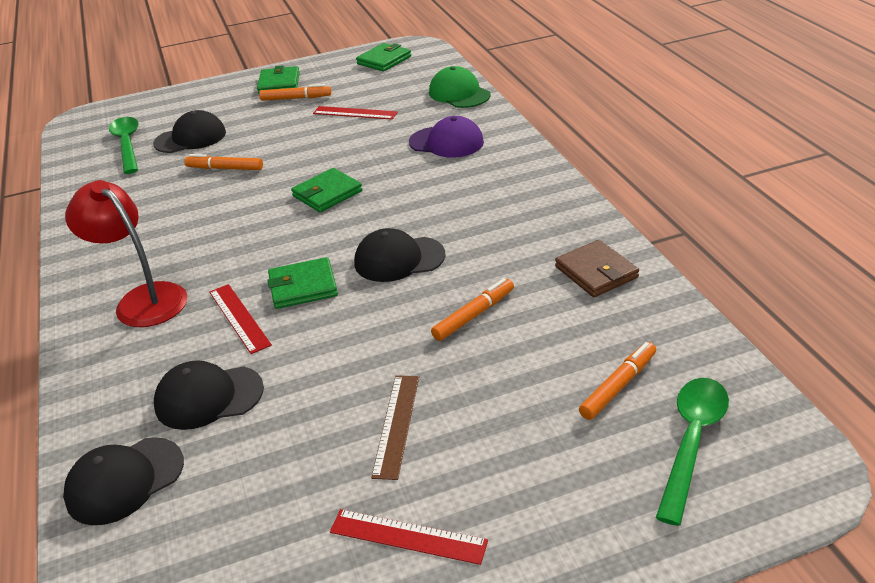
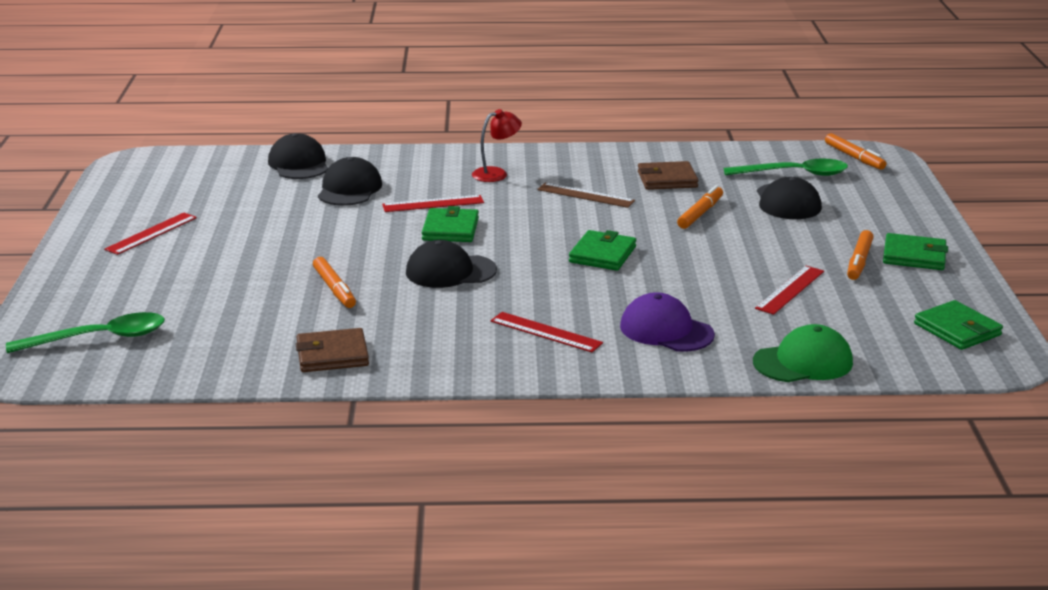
camera: 105 degrees right, 10 degrees down
red lamp [65,180,187,327] -> red lamp [472,109,522,182], size x0.60
green wallet [291,168,363,212] -> green wallet turned 45 degrees clockwise [569,230,636,271]
black cap [354,228,445,282] -> black cap turned 105 degrees counterclockwise [406,240,497,288]
brown ruler [371,375,419,480] -> brown ruler moved to [537,183,635,208]
purple cap [409,116,484,158] -> purple cap turned 90 degrees clockwise [620,292,715,352]
orange marker [579,342,656,420] -> orange marker moved to [825,133,886,170]
green spoon [656,378,729,526] -> green spoon turned 60 degrees counterclockwise [6,312,165,353]
none -> red ruler [490,312,603,352]
none -> brown wallet [638,161,699,190]

